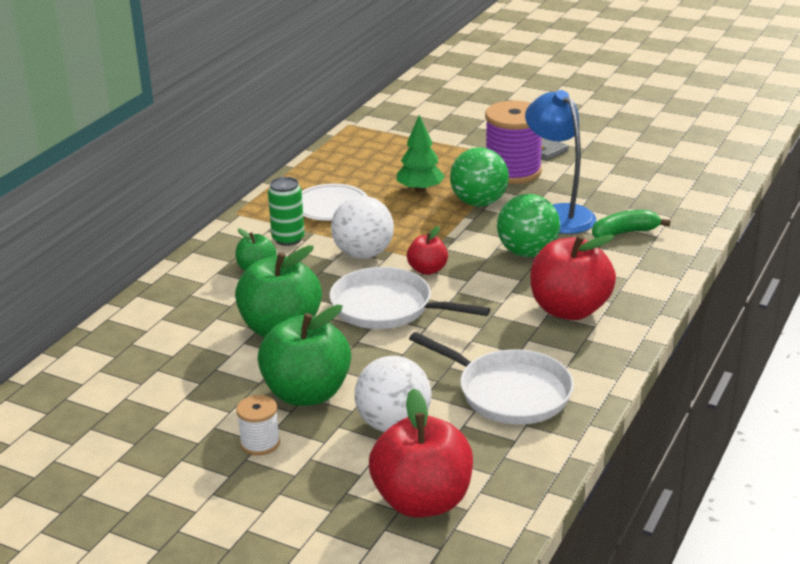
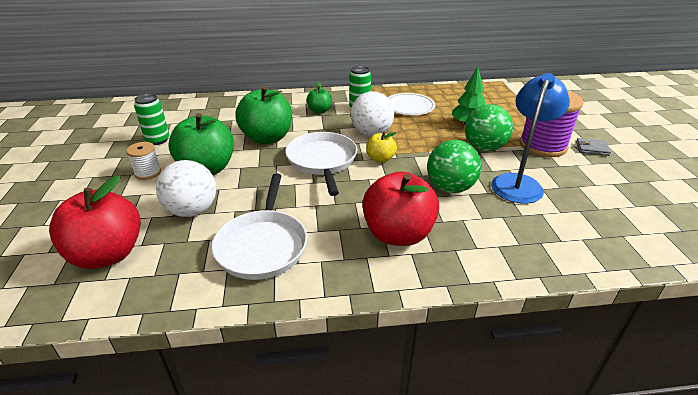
camera: 55 degrees right, 5 degrees up
red apple [407,226,448,275] -> yellow apple [366,132,397,163]
green banana [592,210,671,238] -> none
none -> green can [134,94,169,145]

